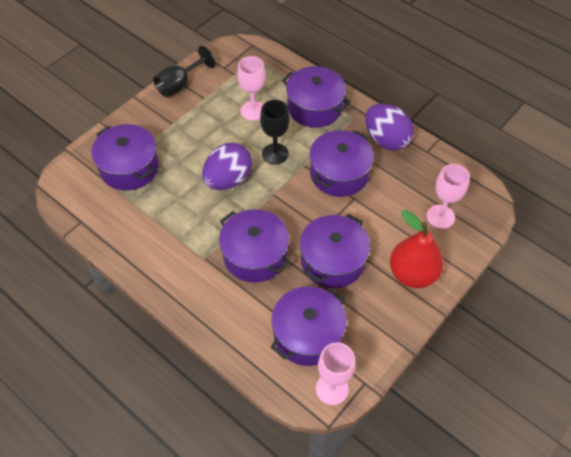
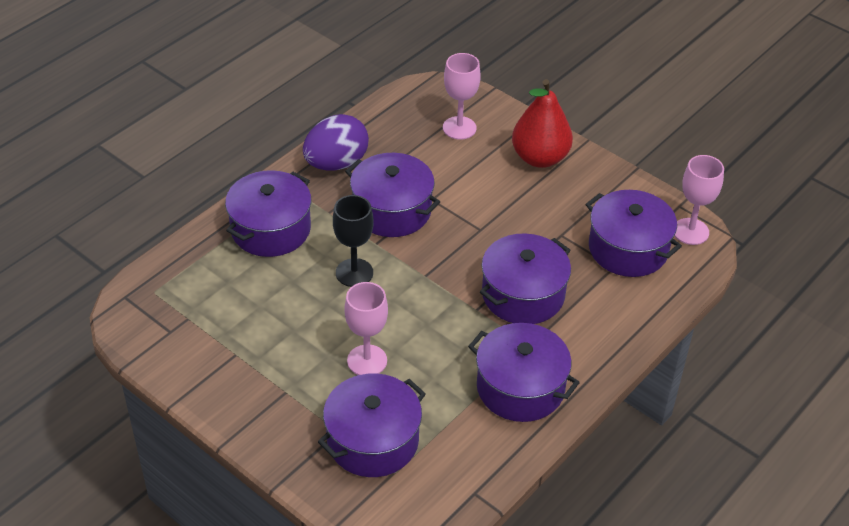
camera: 90 degrees left, 10 degrees down
black goblet [153,46,215,97] -> none
purple egg [202,143,252,190] -> none
pink goblet [237,56,266,121] -> pink goblet moved to [344,282,388,375]
purple pot [300,214,370,288] -> purple pot moved to [468,323,580,422]

